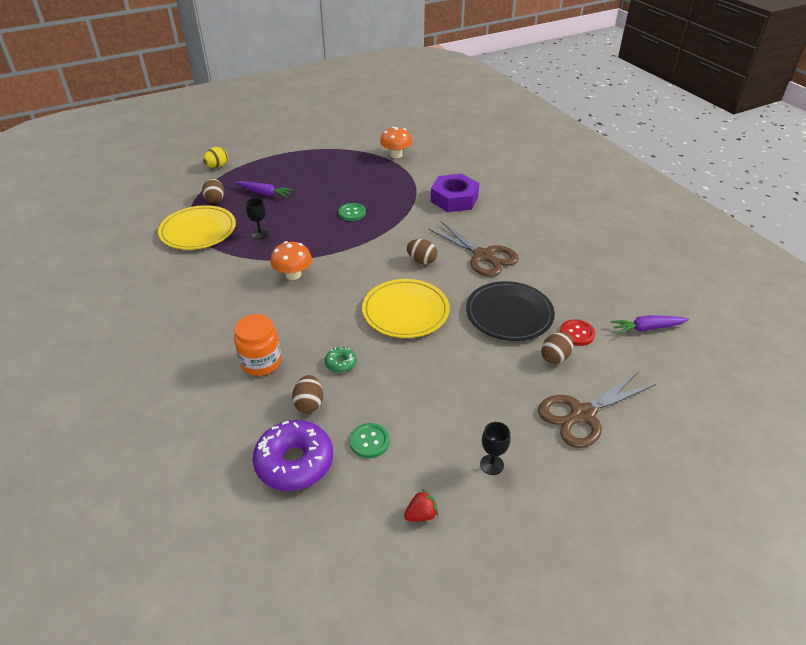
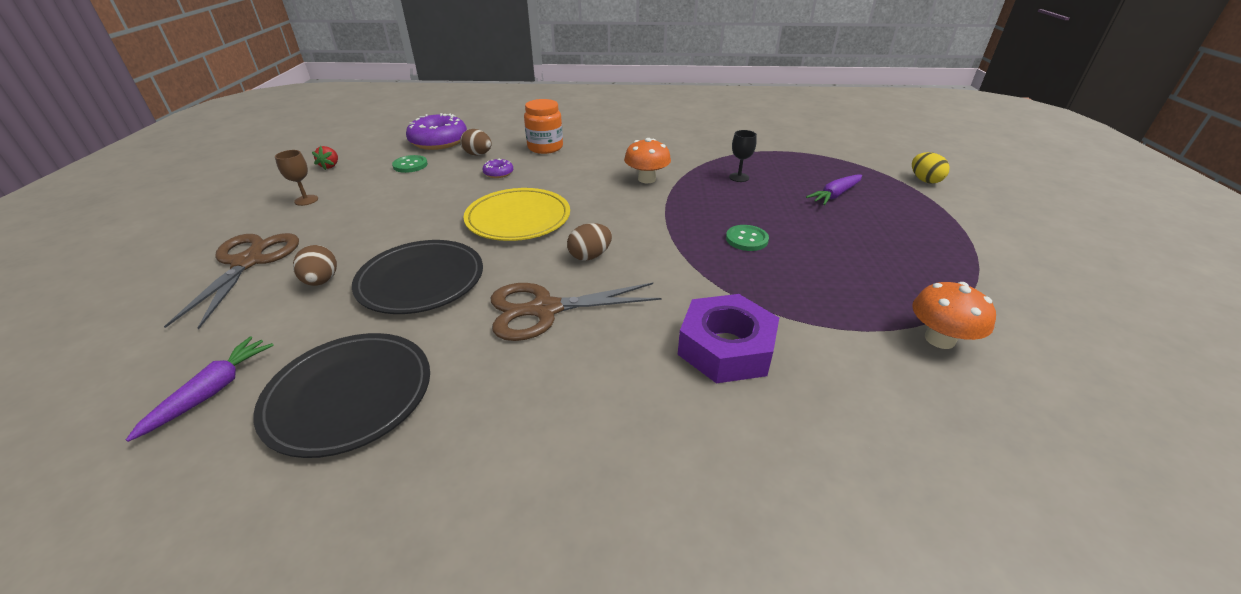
camera: 120 degrees right, 5 degrees down
yellow plate [158,205,236,250] -> none
brown egg [202,178,224,203] -> none
green donut [325,347,357,373] -> purple donut [482,159,513,178]
black goblet [480,422,510,475] -> brown goblet [275,150,318,206]
red button [560,319,595,346] -> none
none -> black plate [253,333,430,458]

